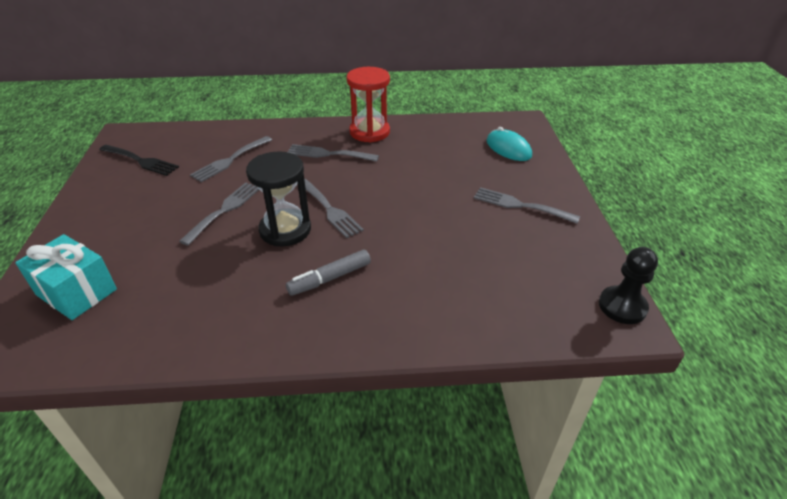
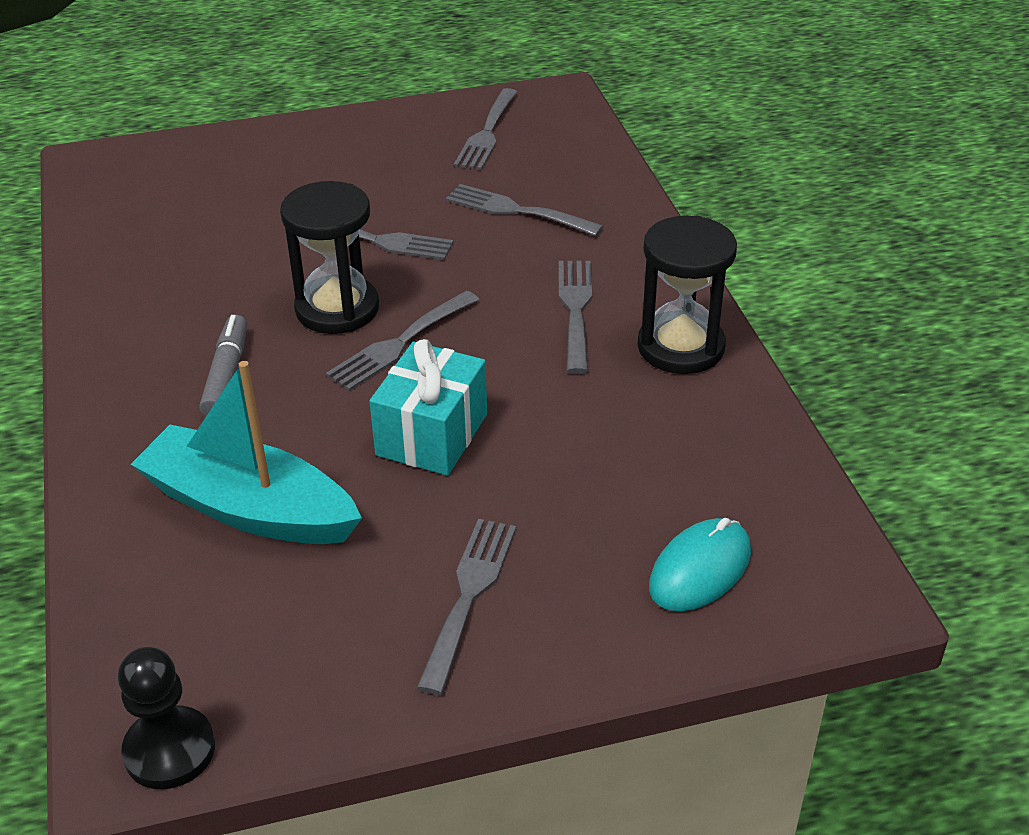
camera: 80 degrees right, 0 degrees up
turquoise gift [15,234,117,320] -> turquoise gift moved to [369,339,487,475]
black fork [99,145,179,176] -> grey fork [454,88,518,170]
grey marker [286,250,371,296] -> grey marker turned 45 degrees clockwise [199,315,247,416]
red hourglass [346,67,390,143] -> black hourglass [638,216,737,374]
none -> turquoise boat [131,361,362,544]

